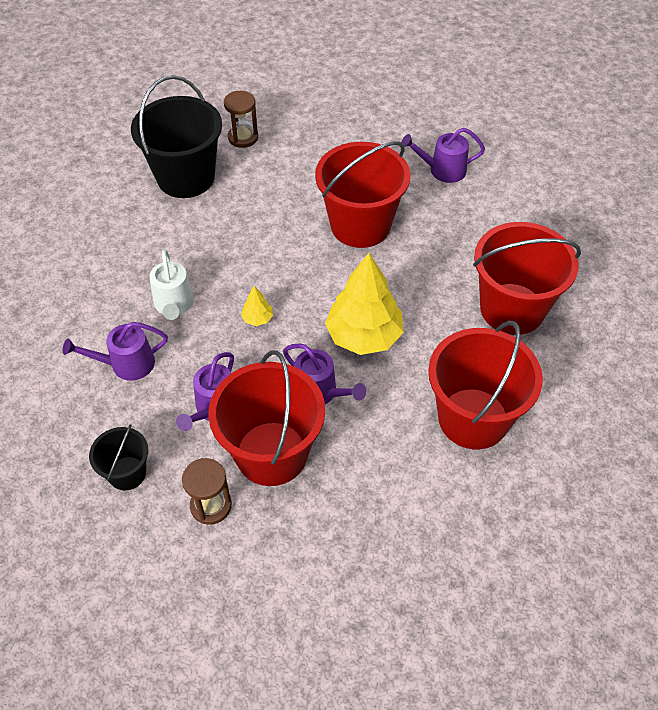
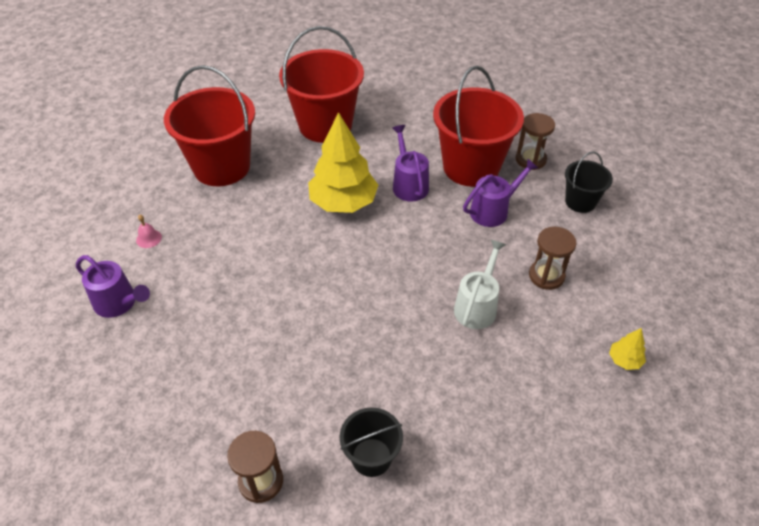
camera: 145 degrees left, 5 degrees down
purple watering can [63,322,168,381] -> brown hourglass [529,227,577,290]
black bucket [131,75,222,198] -> black bucket [340,407,403,477], size x0.51
yellow tree [241,286,273,326] -> yellow tree moved to [609,328,646,370]
red bucket [315,141,410,248] -> none
none -> pink bell [136,215,162,248]

